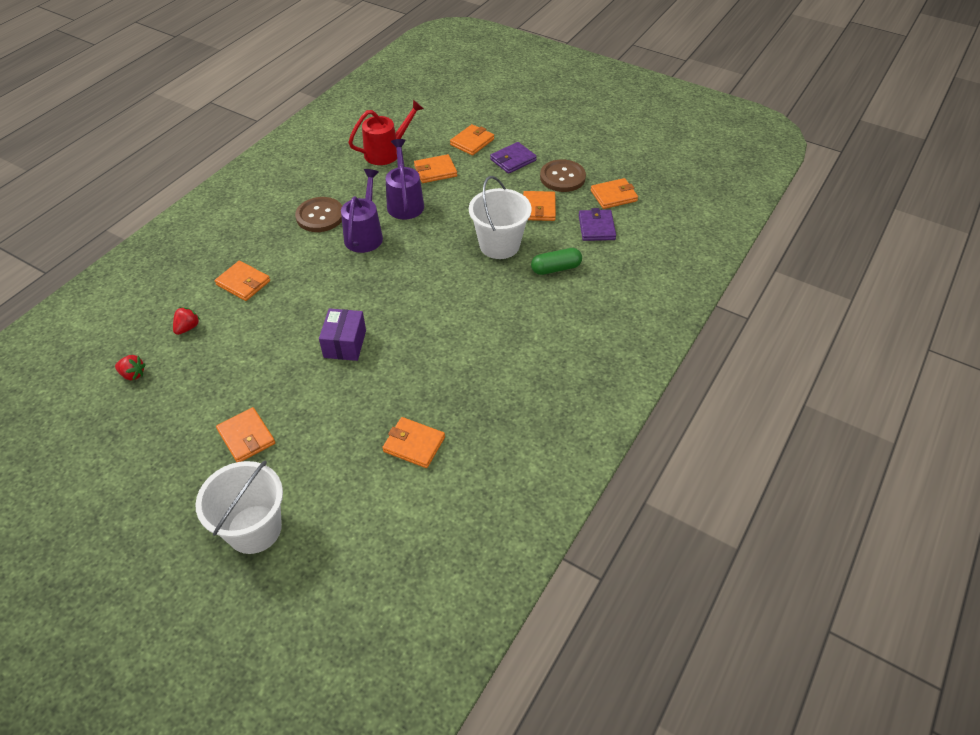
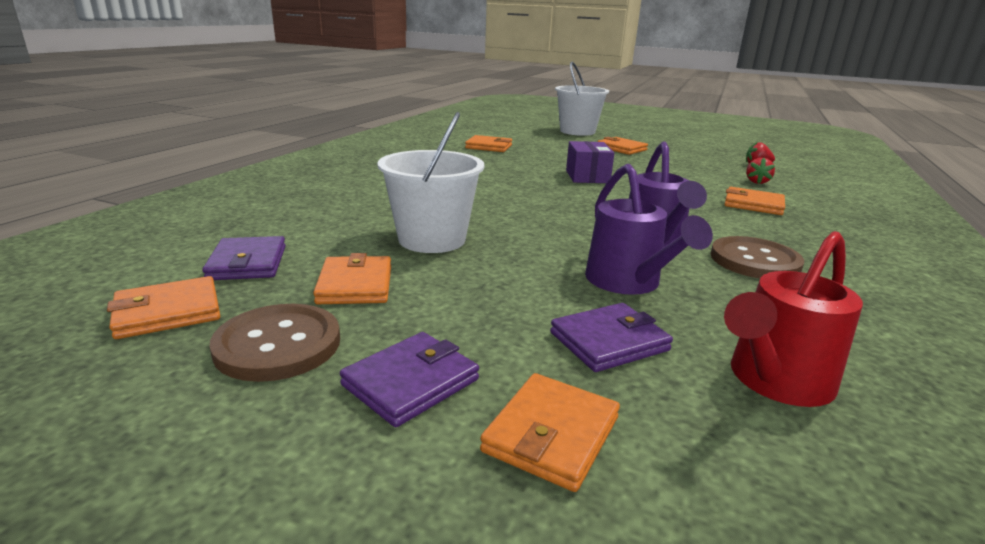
camera: 170 degrees right, 25 degrees down
orange wallet [414,154,457,183] -> purple wallet [550,303,673,372]
green capsule [531,248,582,275] -> none

